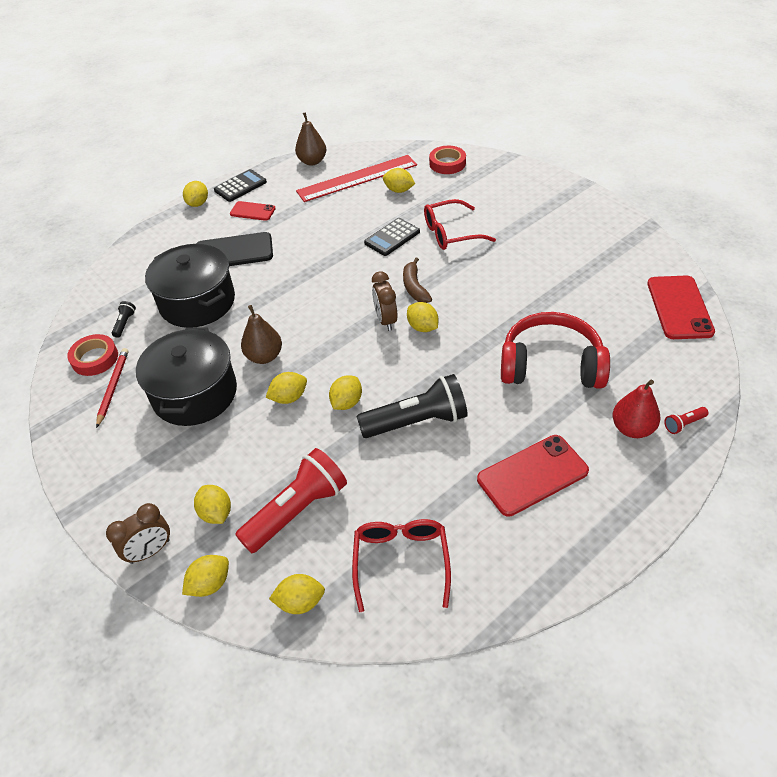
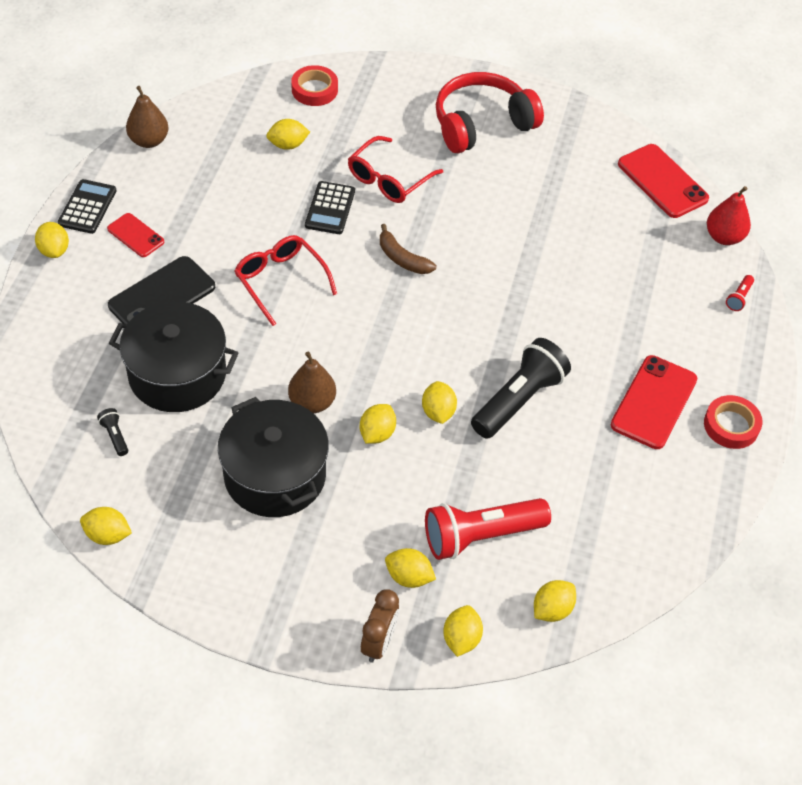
camera: 40 degrees left, 5 degrees up
red tape [67,334,118,376] -> red tape moved to [704,395,762,449]
red pencil [96,348,128,428] -> none
red phone [230,201,276,221] -> red phone turned 60 degrees clockwise [107,213,164,257]
red flashlight [235,448,347,553] -> red flashlight turned 120 degrees counterclockwise [425,498,551,560]
red ruler [296,155,417,202] -> none
red glasses [352,519,451,612] -> red glasses moved to [235,235,337,326]
brown clock [372,271,398,331] -> none
yellow lemon [407,302,438,332] -> yellow lemon moved to [80,507,132,545]
red headphones [501,312,610,389] -> red headphones moved to [436,72,544,154]
red pear [613,379,660,438] -> red pear moved to [707,186,751,245]

